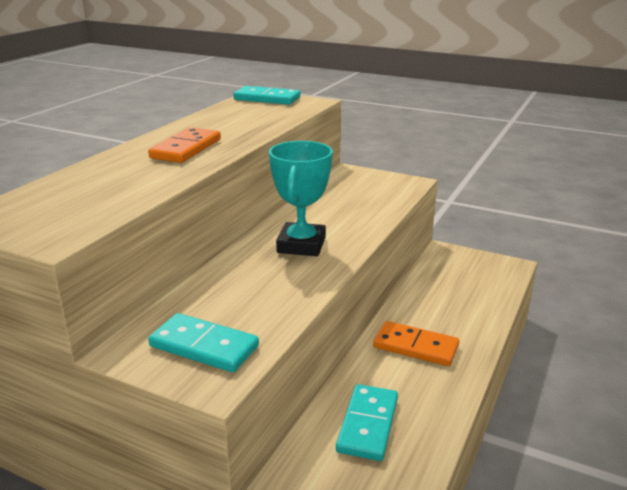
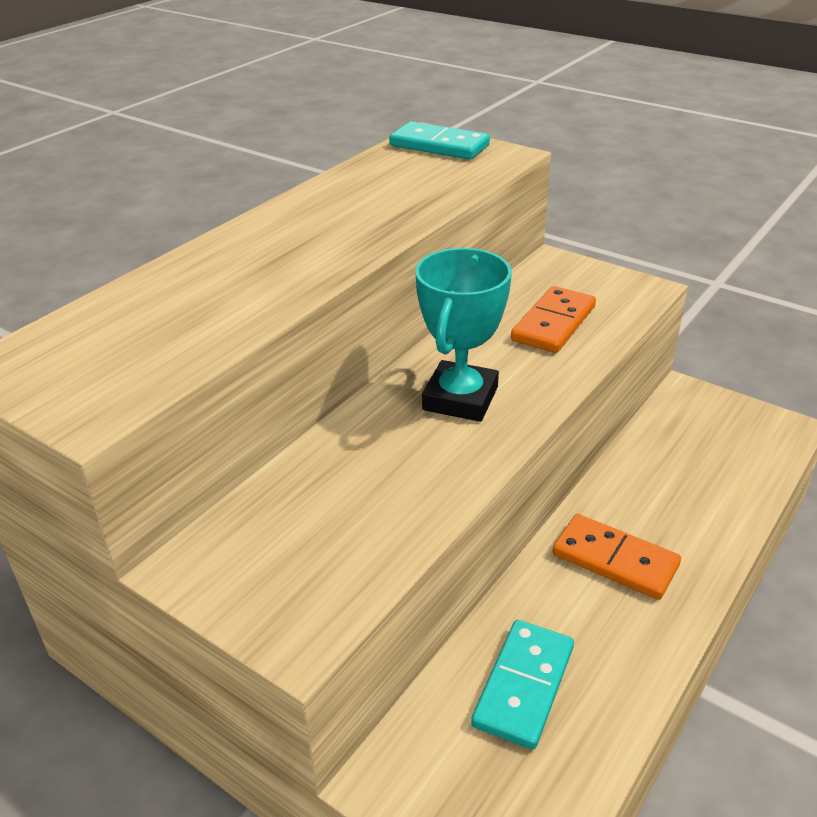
camera: 10 degrees right, 10 degrees up
orange domino [148,127,221,163] -> orange domino moved to [511,286,596,353]
turquoise domino [148,313,259,372] -> none

